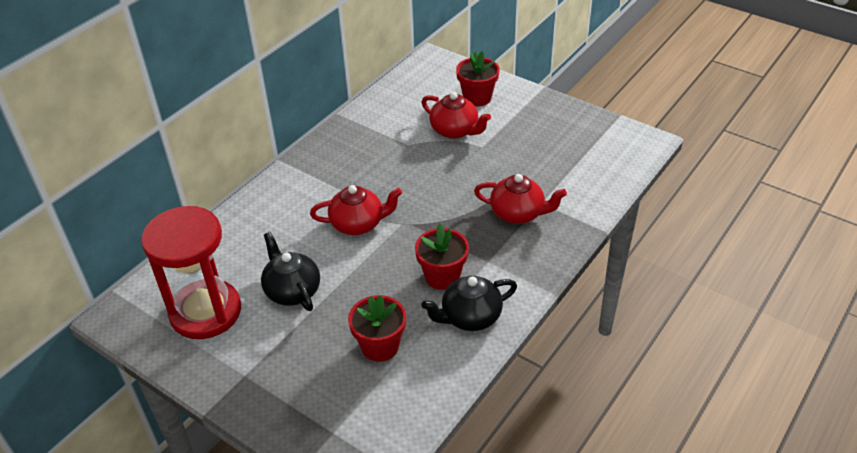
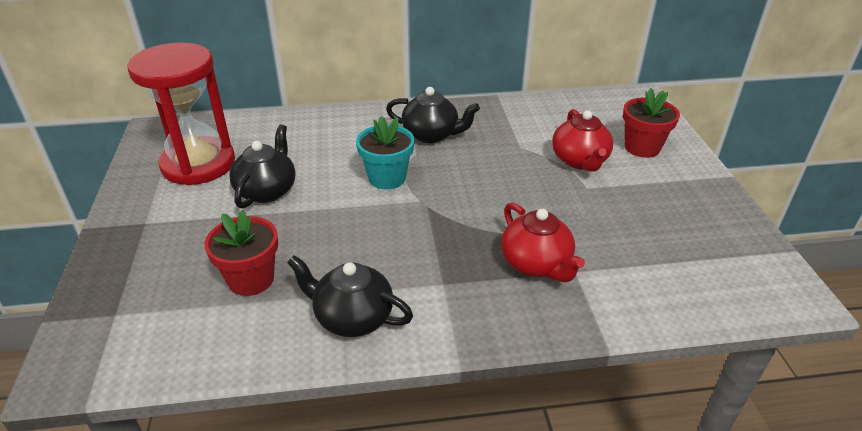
camera: 45 degrees right, 5 degrees down
red teapot [310,185,402,235] -> turquoise flower pot [356,116,414,189]
red flower pot [415,224,469,290] -> none
none -> black teapot [386,87,480,143]

